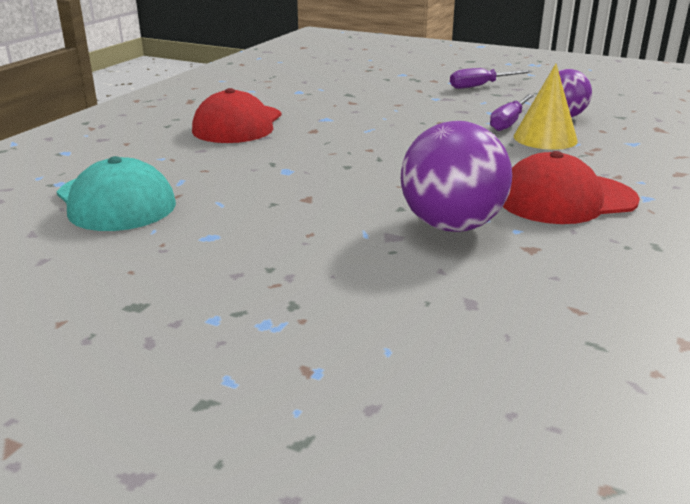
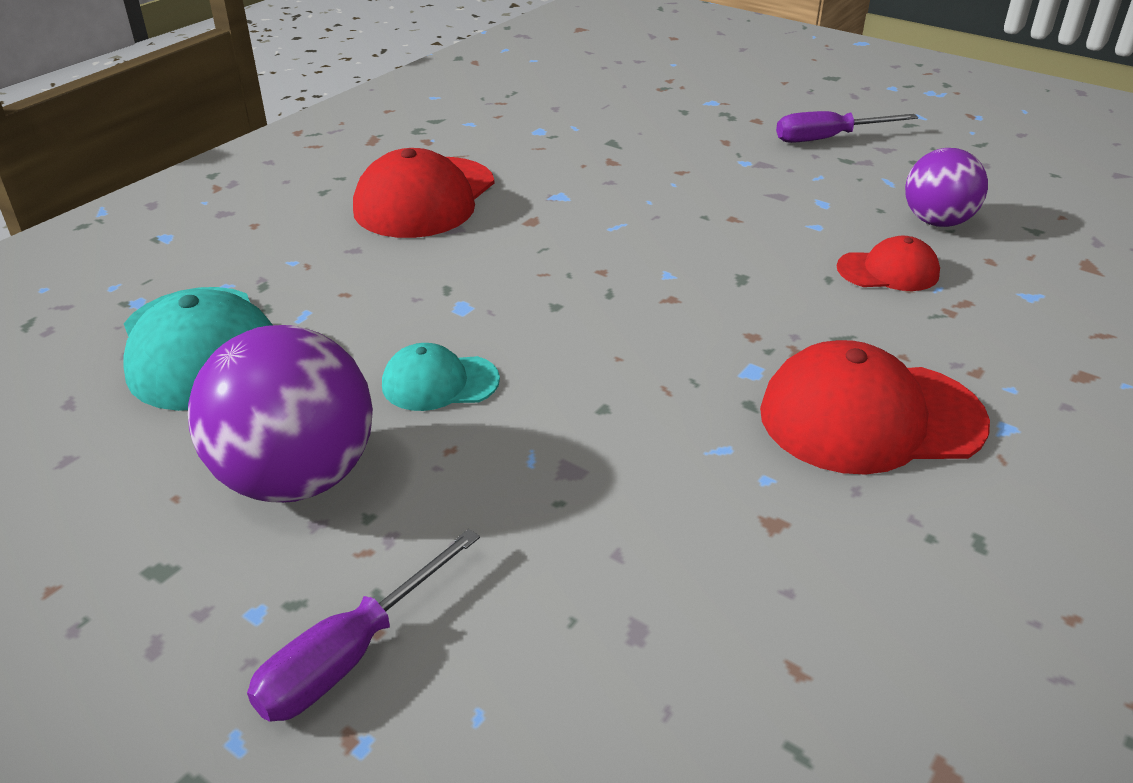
camera: 10 degrees right, 10 degrees up
purple ball [401,121,512,232] -> purple ball moved to [188,325,373,503]
purple screwdriver [490,94,534,131] -> purple screwdriver moved to [247,529,480,722]
yellow cone [514,63,578,150] -> red cap [837,235,940,291]
none -> turquoise cap [382,343,500,411]

